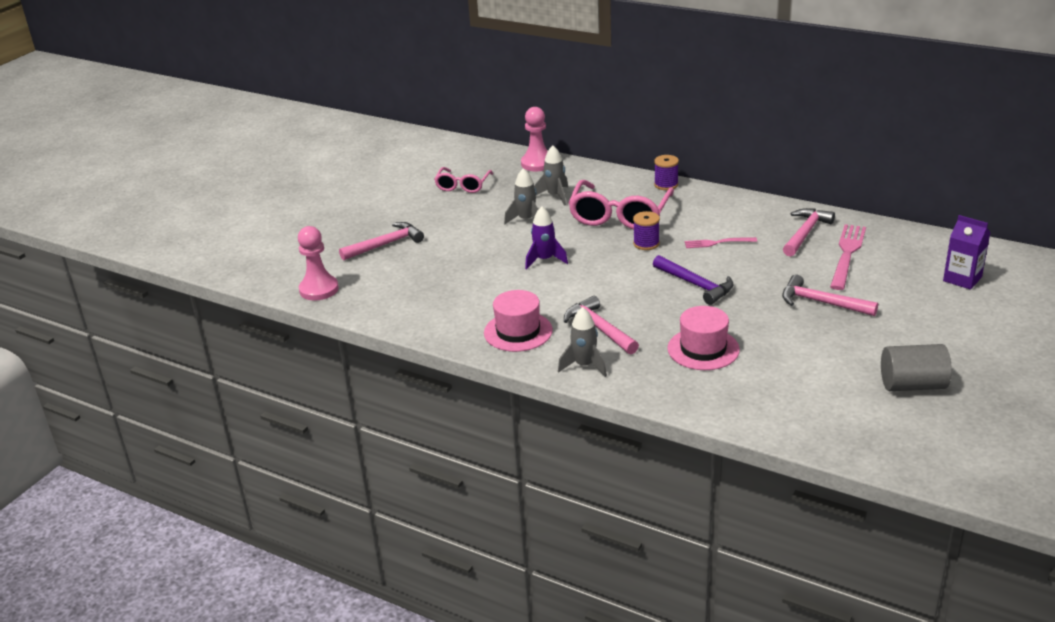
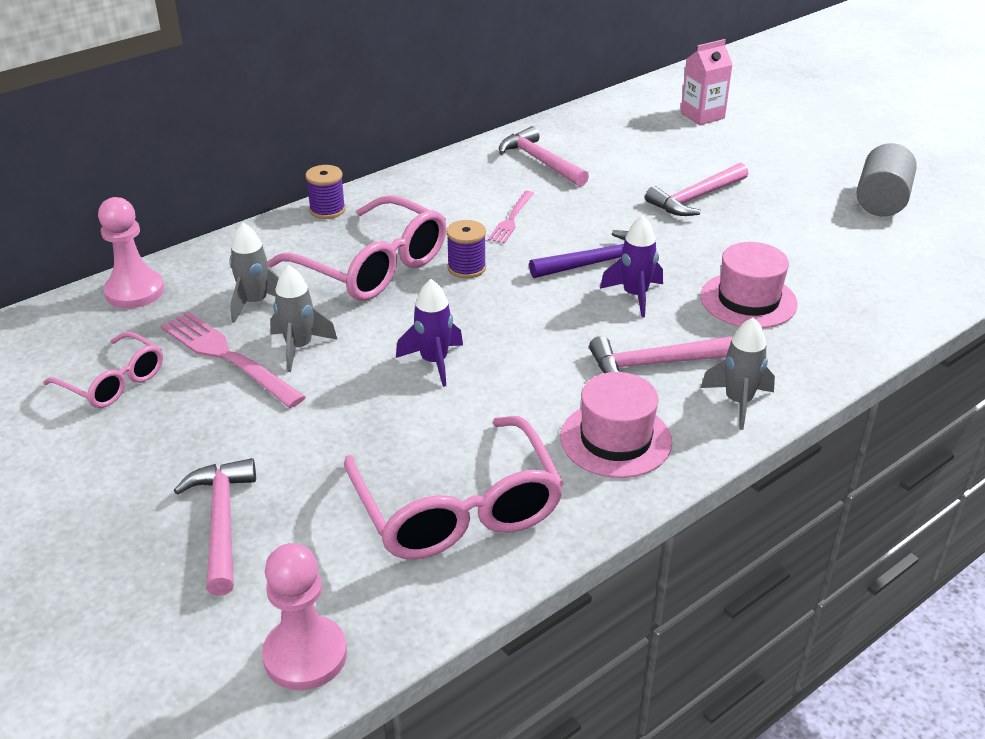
camera: 70 degrees left, 5 degrees up
pink fork [830,224,866,290] -> pink fork moved to [161,312,305,408]
purple carton [943,215,990,290] -> pink carton [680,39,733,125]
none -> pink glasses [344,416,564,559]
none -> purple rocket [600,216,663,318]

